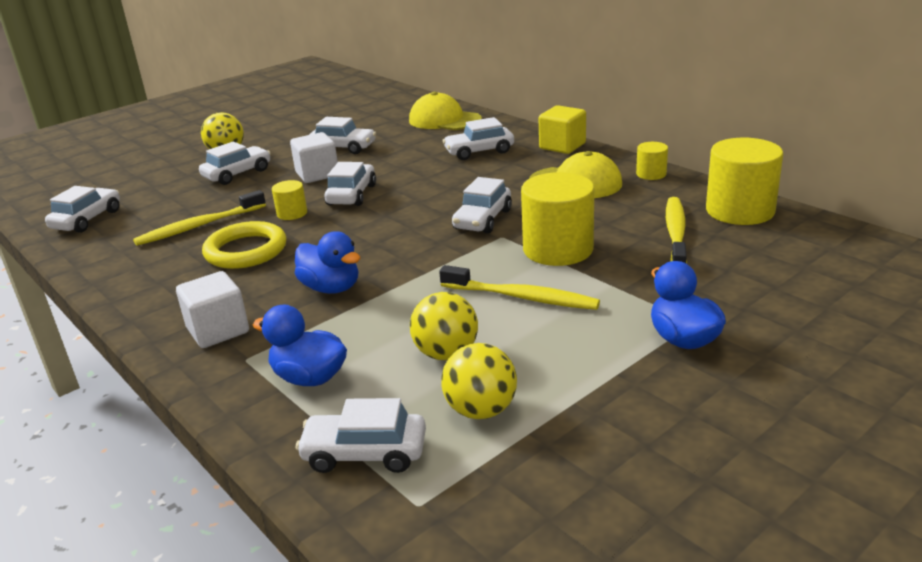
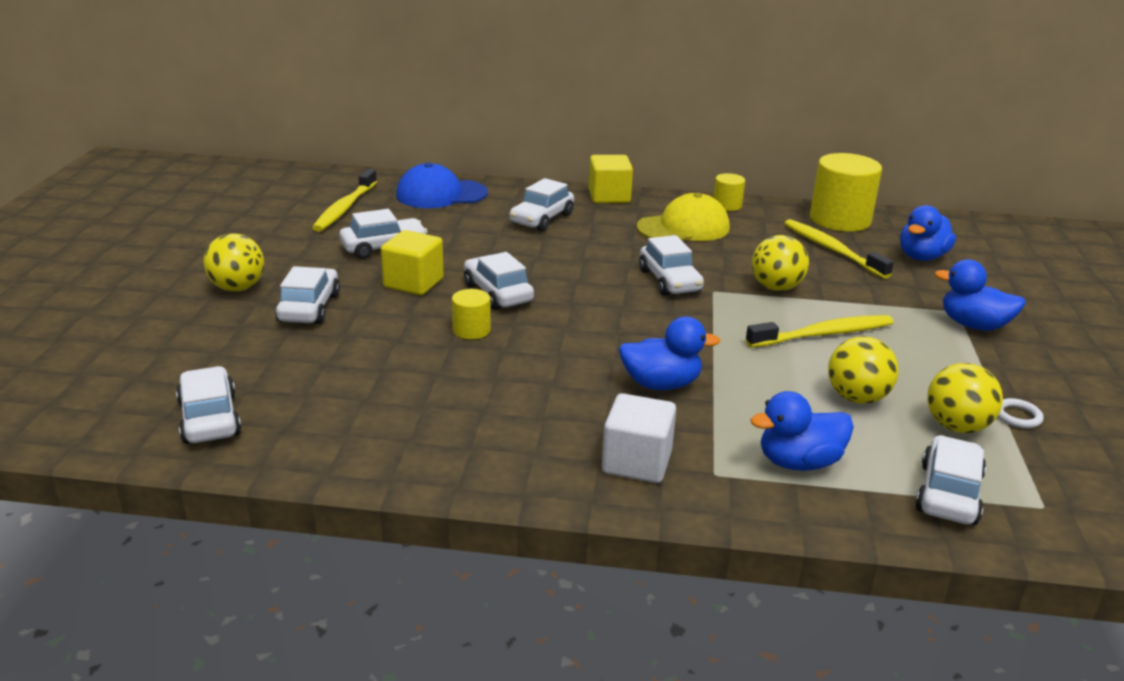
camera: 45 degrees left, 0 degrees up
yellow toothbrush [133,190,266,246] -> yellow toothbrush moved to [312,169,377,232]
yellow ring [202,221,286,269] -> none
white cube [290,132,338,183] -> yellow cube [381,230,444,295]
white car [295,398,426,473] -> white car turned 150 degrees clockwise [915,435,986,525]
yellow cap [409,92,482,130] -> blue cap [396,163,488,208]
yellow cylinder [521,172,594,266] -> yellow ball [752,235,809,291]
none -> blue duck [900,205,956,261]
none -> white ring [998,398,1044,428]

